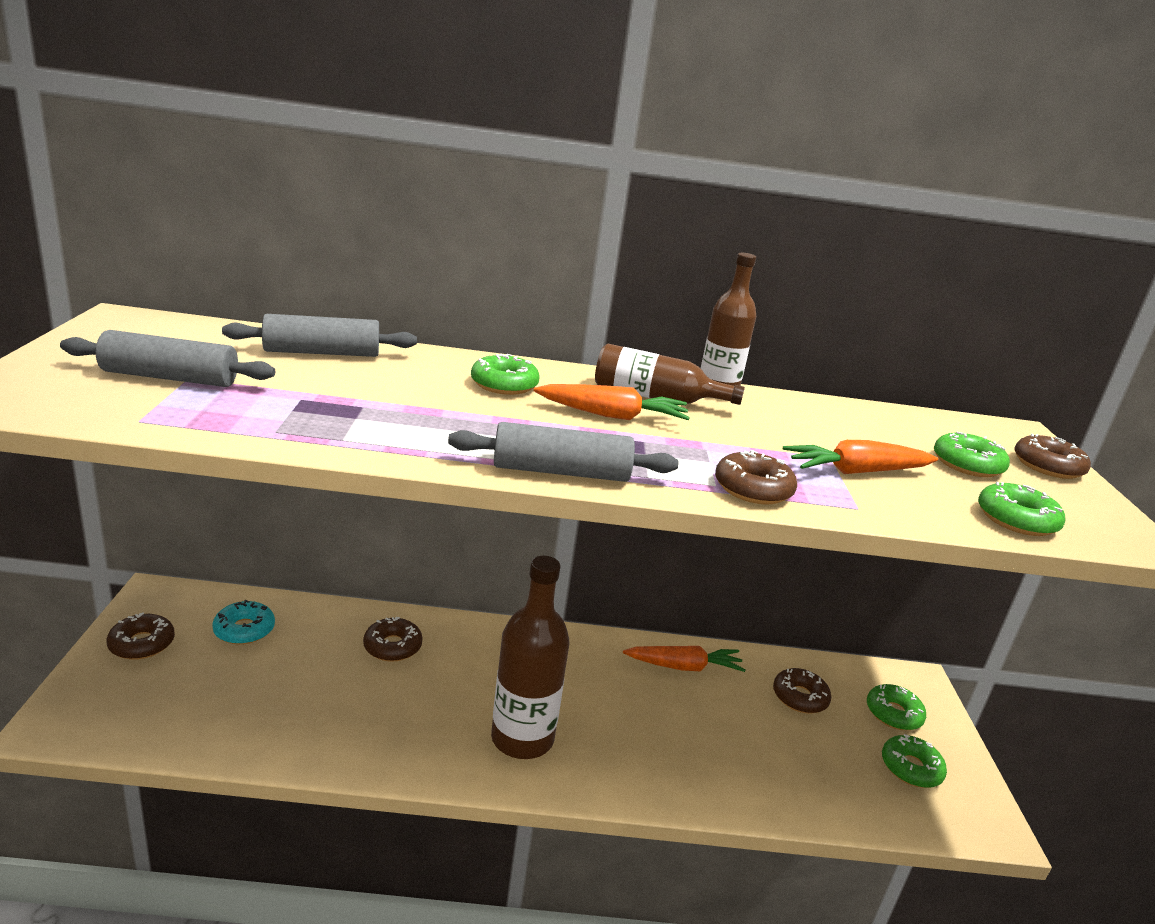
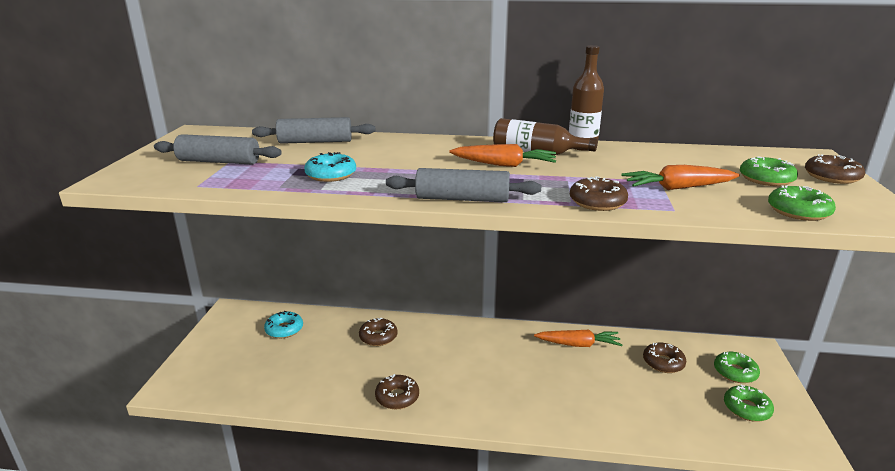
camera: 10 degrees right, 0 degrees up
brown donut [107,612,175,660] -> brown donut moved to [375,374,419,409]
green donut [471,354,540,395] -> none
brown bottle [491,556,570,759] -> none
none -> turquoise donut [304,152,356,182]

